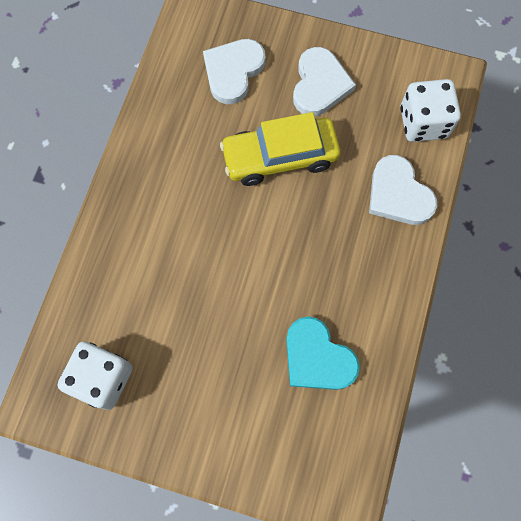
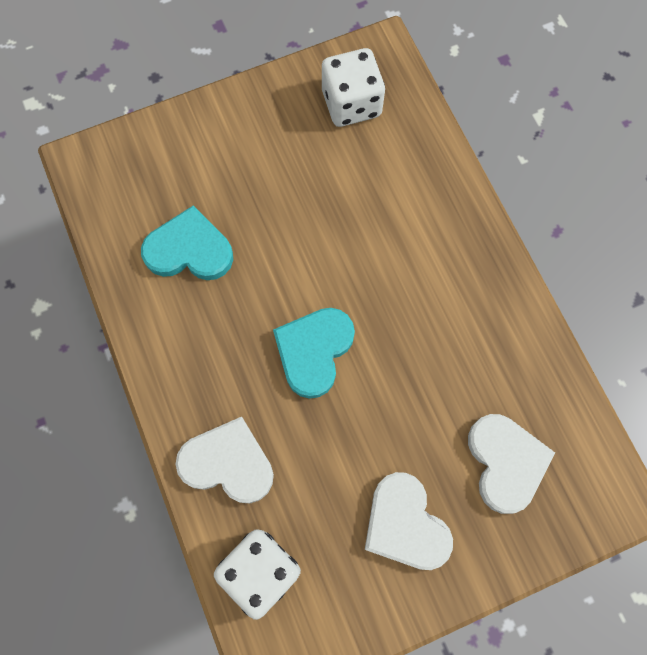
camera: 140 degrees right, 0 degrees up
yellow car [220,112,340,186] -> none
none -> turquoise heart [273,308,355,399]

